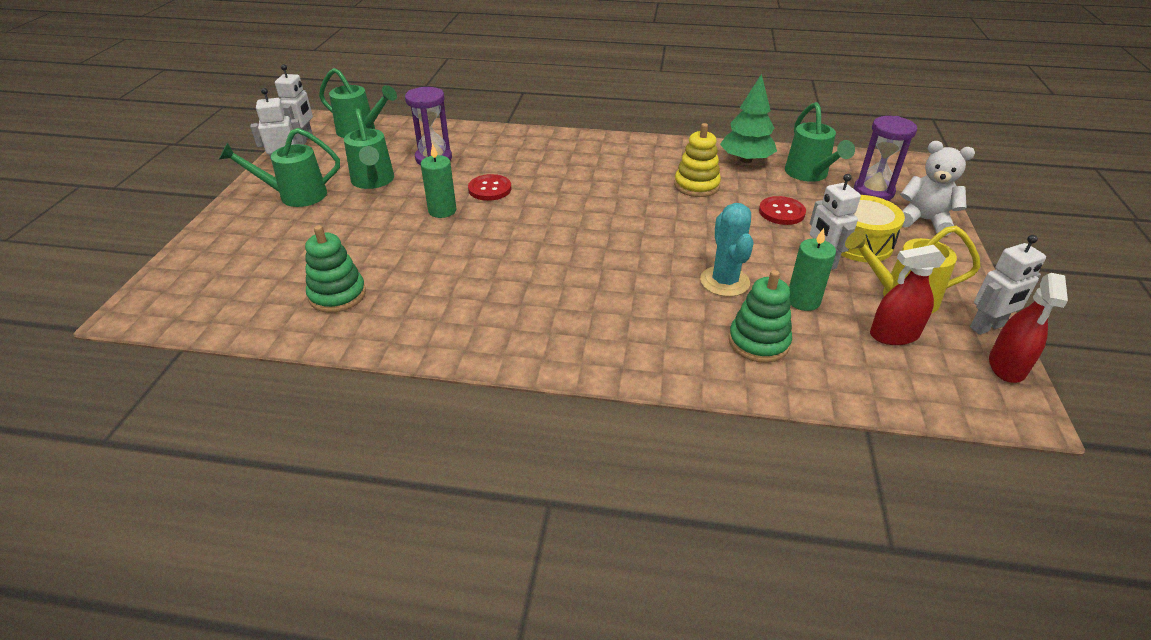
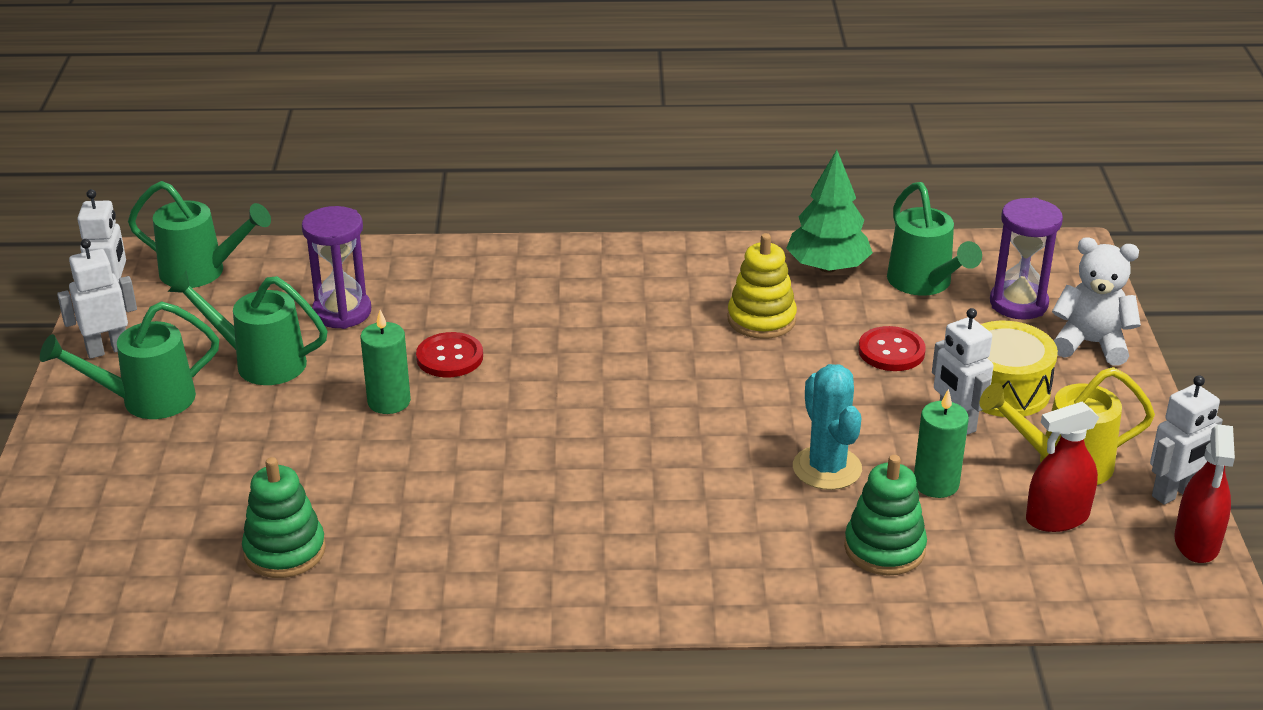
camera: 10 degrees left, 5 degrees down
green watering can [344,109,394,189] -> green watering can turned 135 degrees clockwise [168,271,327,385]

